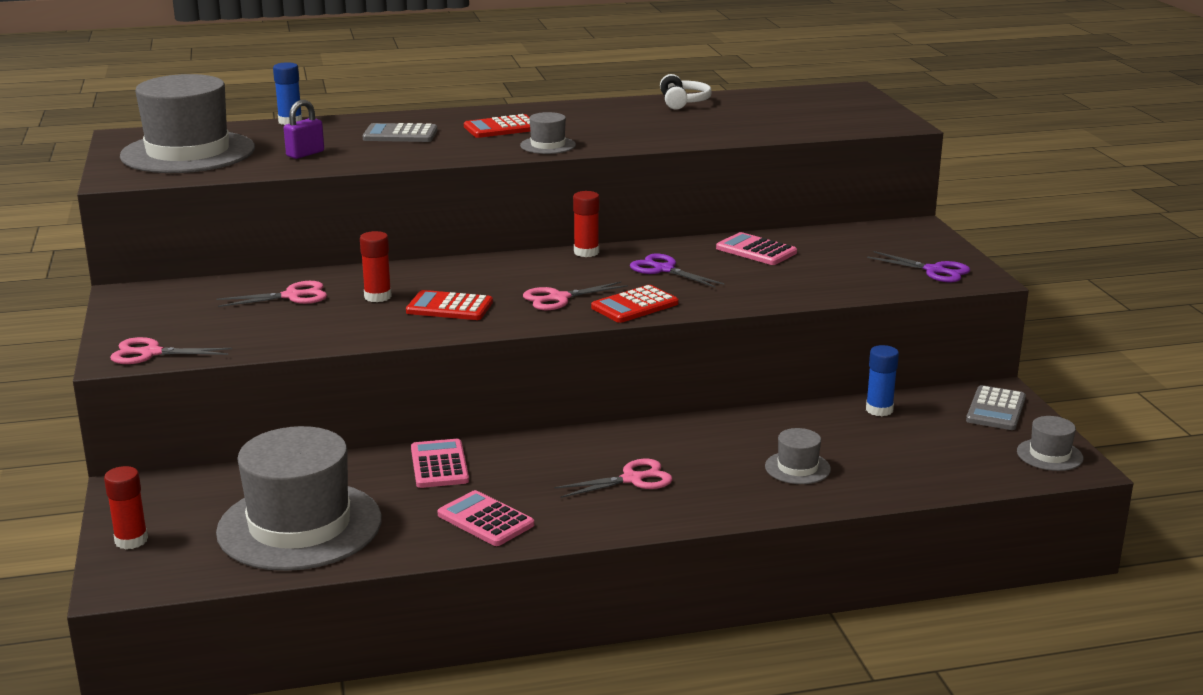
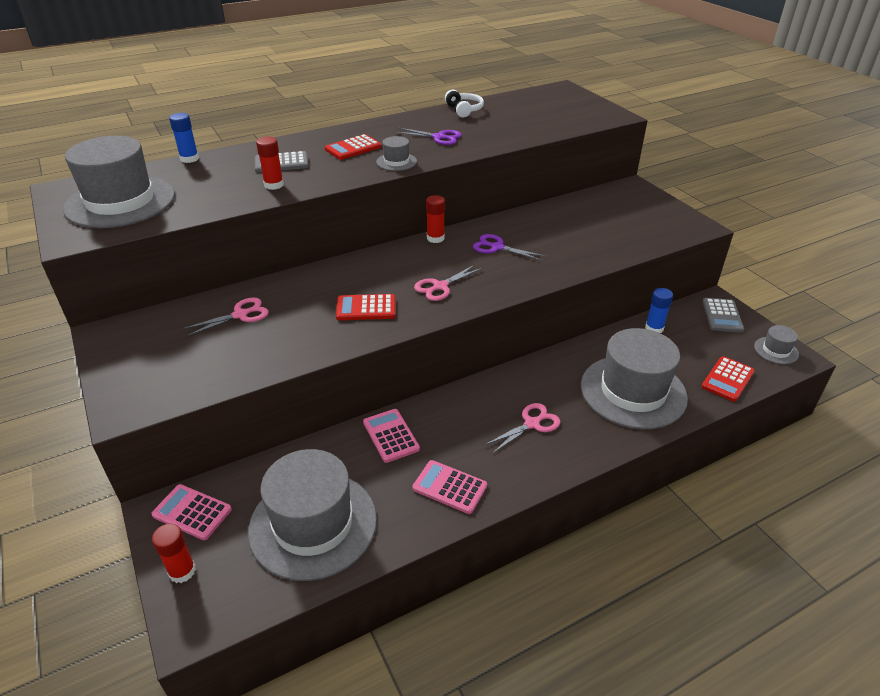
camera: 15 degrees left, 15 degrees up
pink scissors [110,337,232,364] -> none
purple padlock [284,100,324,159] -> none
red glue stick [360,231,392,302] -> red glue stick moved to [256,137,284,190]
red calculator [591,285,679,323] -> red calculator moved to [701,356,755,402]
pink calculator [716,232,797,265] -> pink calculator moved to [151,484,232,540]
grey hat [765,428,831,484] -> grey hat [581,328,688,429], size x2.32
purple scissors [867,251,970,282] -> purple scissors moved to [394,128,462,145]

